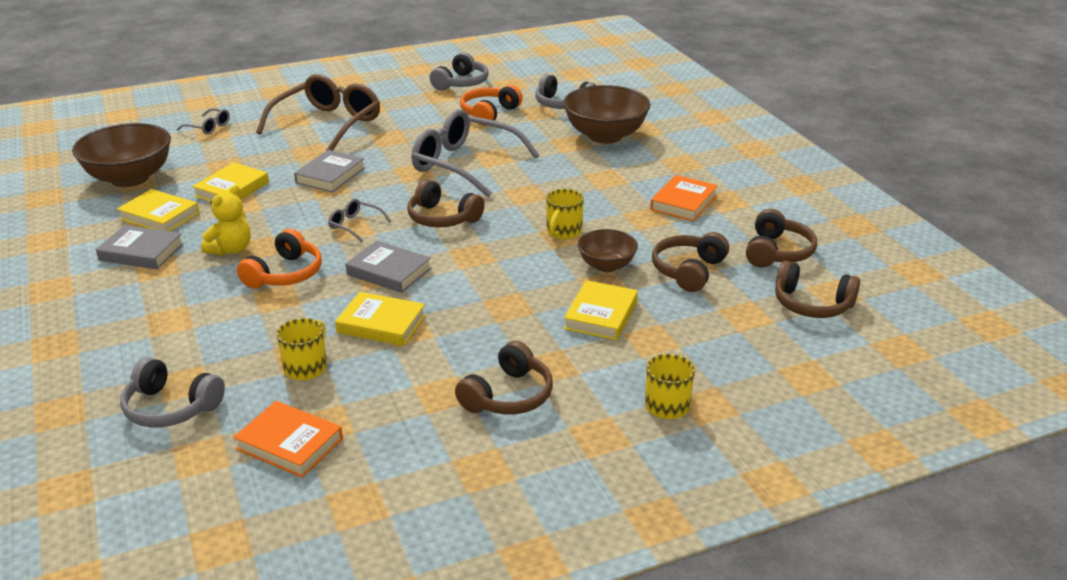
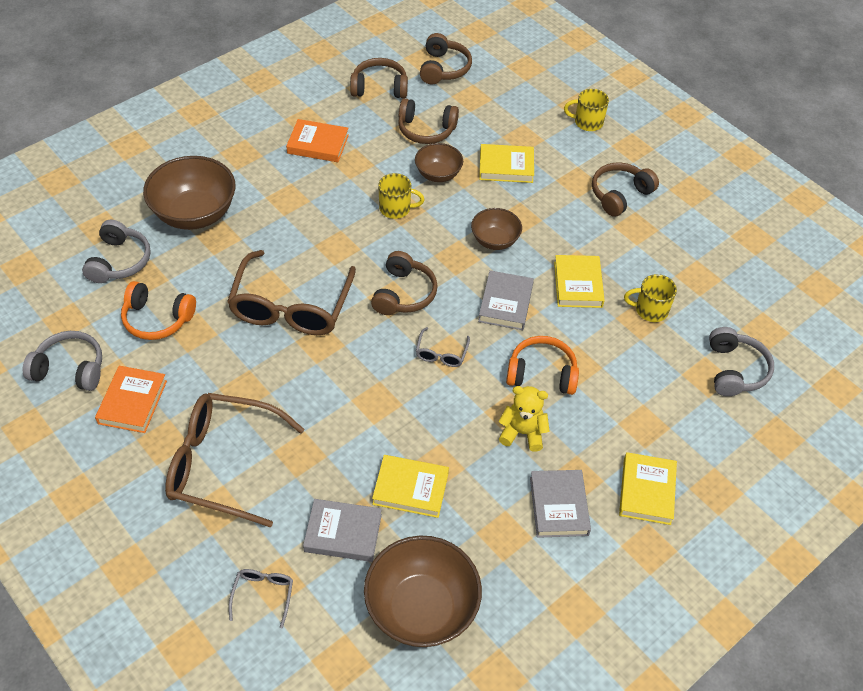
camera: 110 degrees left, 20 degrees up
yellow book [117,189,199,231] -> yellow book moved to [619,452,677,525]
orange book [233,401,343,478] -> orange book moved to [95,366,167,433]
grey book [294,150,365,193] -> grey book moved to [303,499,382,562]
grey glasses [412,109,539,197] -> brown glasses [227,250,356,335]
brown headphones [455,341,553,415] -> brown headphones turned 60 degrees counterclockwise [592,163,659,217]
none -> brown bowl [471,208,522,250]

